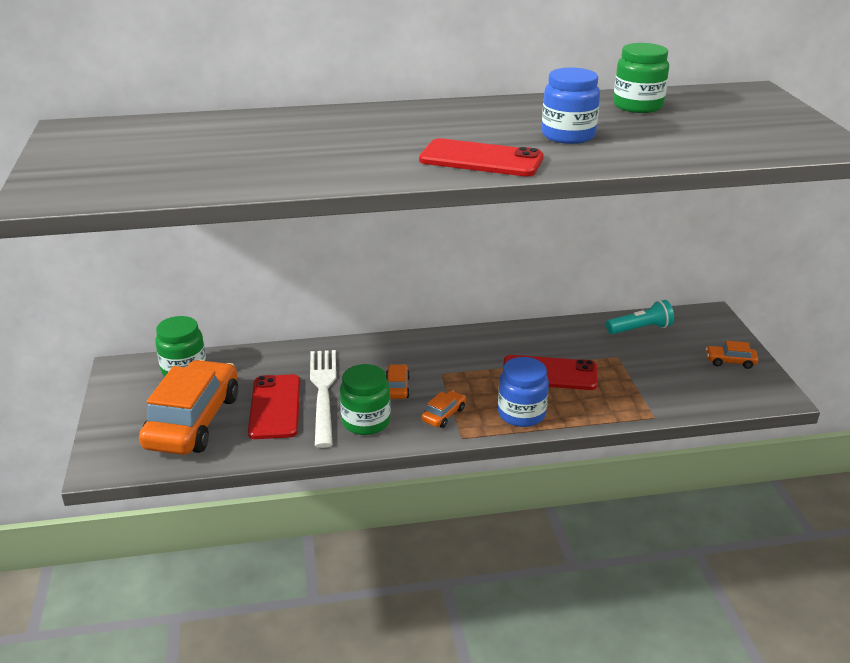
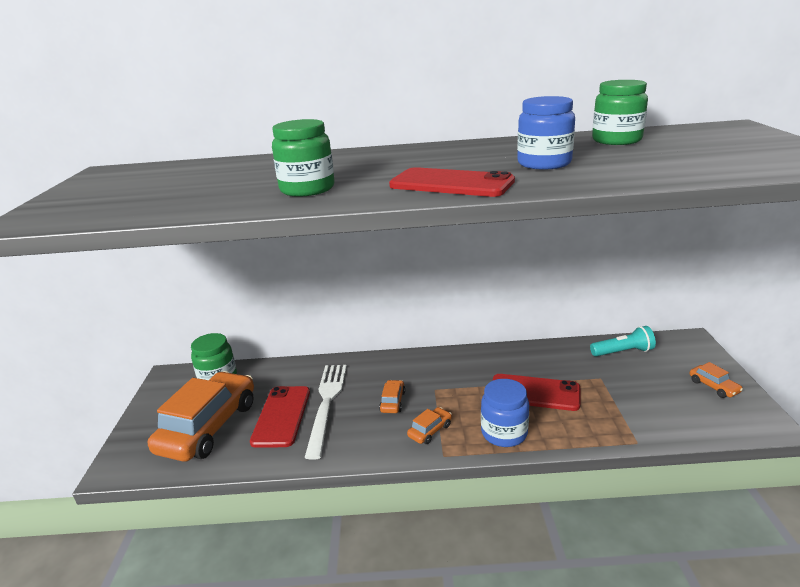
camera: 10 degrees right, 5 degrees down
green jar [340,364,391,435] -> green jar moved to [272,119,335,197]
orange car [706,341,758,369] -> orange car turned 135 degrees counterclockwise [689,362,743,398]

